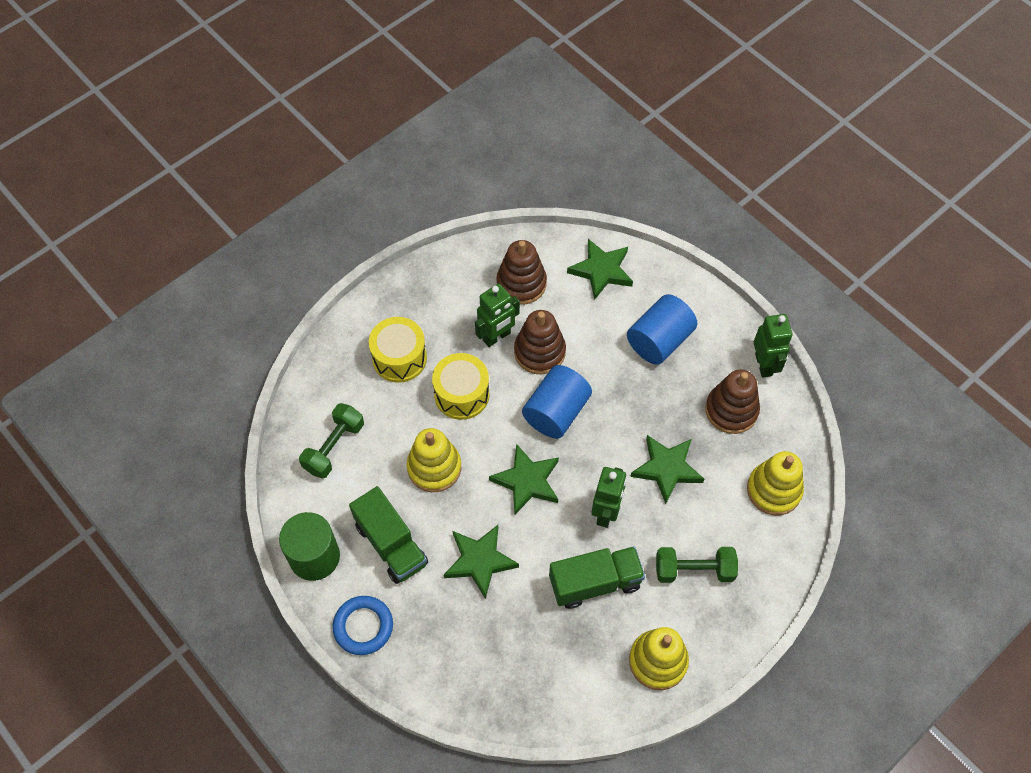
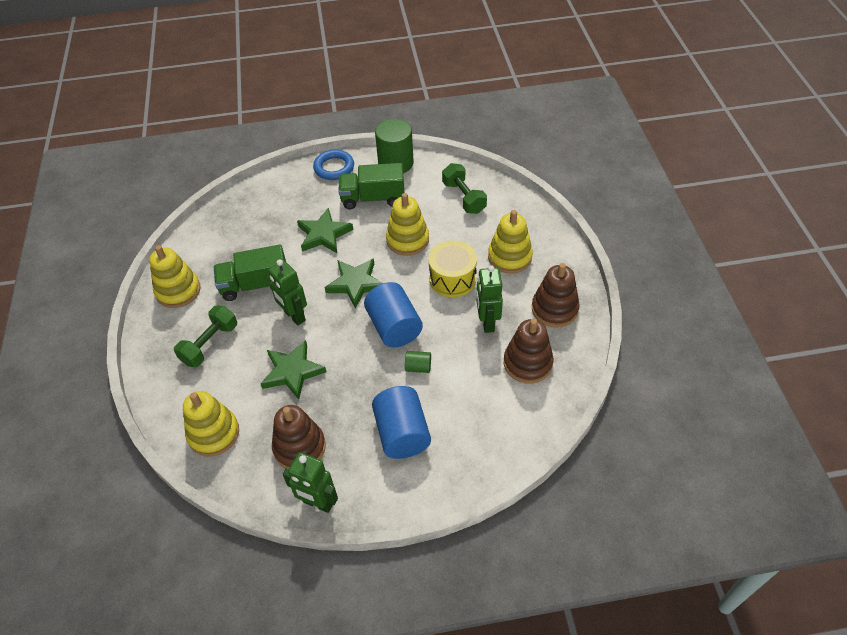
camera: 125 degrees right, 10 degrees down
yellow drum [369,317,427,383] -> yellow stacking toy [488,210,533,274]
brown stacking toy [514,310,566,374] -> brown stacking toy moved to [532,263,580,328]
green truck [549,546,645,609] -> green truck turned 60 degrees clockwise [214,245,286,301]
green star [567,239,633,300] -> none
none -> green cylinder [405,351,431,373]

